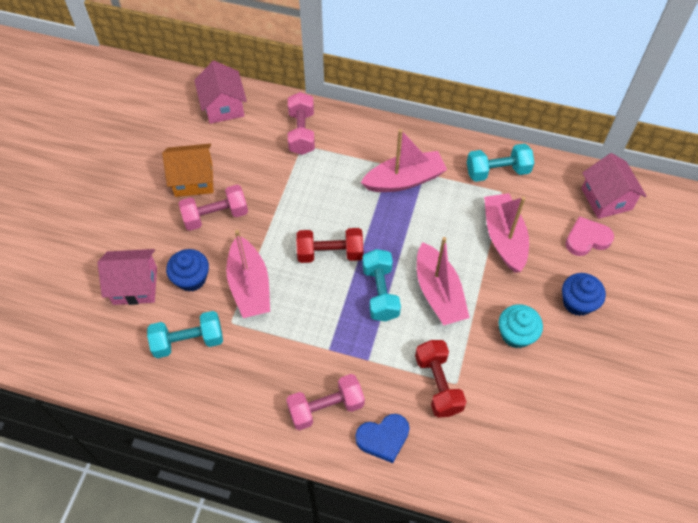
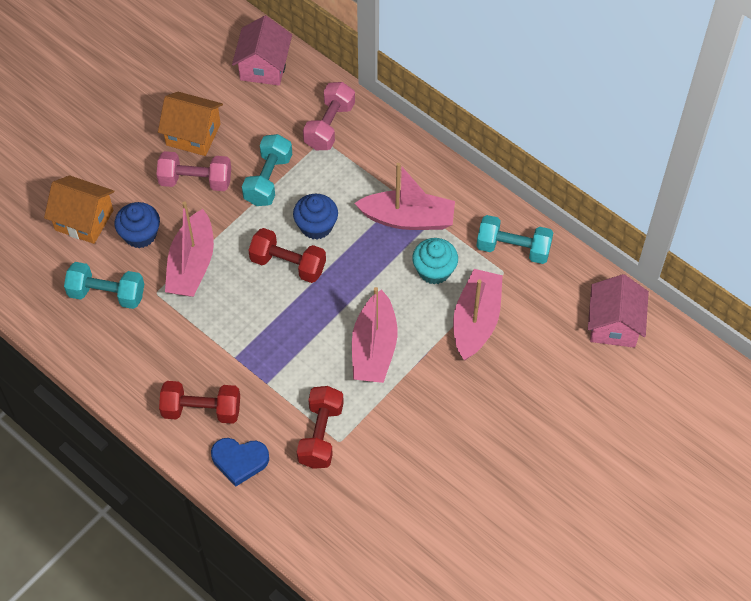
camera: 25 degrees right, 0 degrees up
pink house [98,249,157,305] -> orange house [44,175,114,244]
pink dumbbell [286,374,365,430] -> red dumbbell [159,381,240,424]
turquoise dumbbell [362,249,401,321] -> turquoise dumbbell moved to [242,134,292,206]
turquoise cupcake [499,304,543,348] -> turquoise cupcake moved to [412,238,458,284]
blue cupcake [562,273,606,316] -> blue cupcake moved to [293,194,338,239]
pink heart [566,216,614,256] -> none

